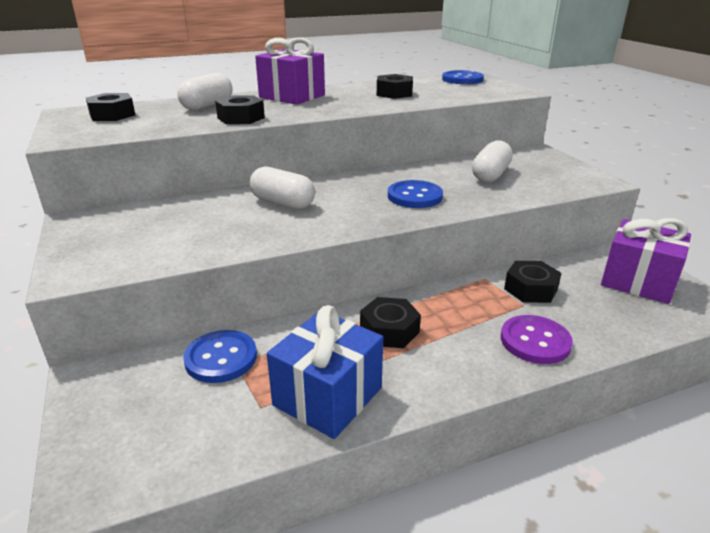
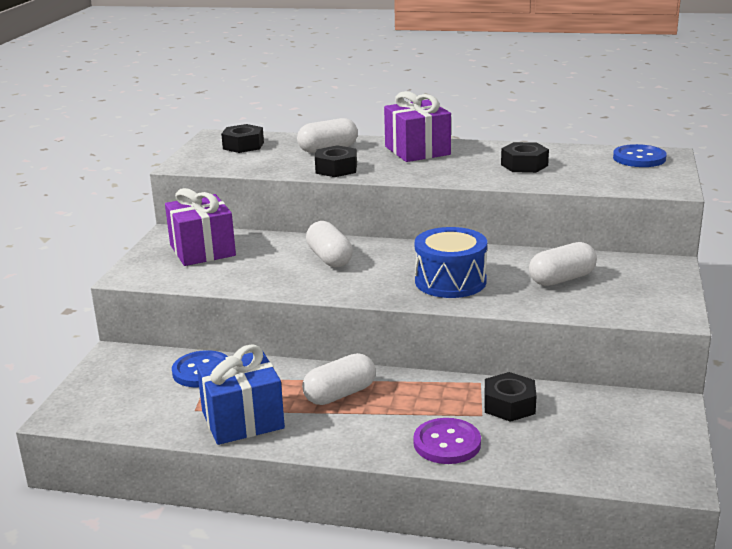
camera: 35 degrees right, 5 degrees down
black nut [360,297,421,348] -> white capsule [302,353,376,405]
blue button [388,180,443,208] -> blue drum [415,227,487,298]
purple gift [601,218,691,304] -> purple gift moved to [165,188,236,266]

